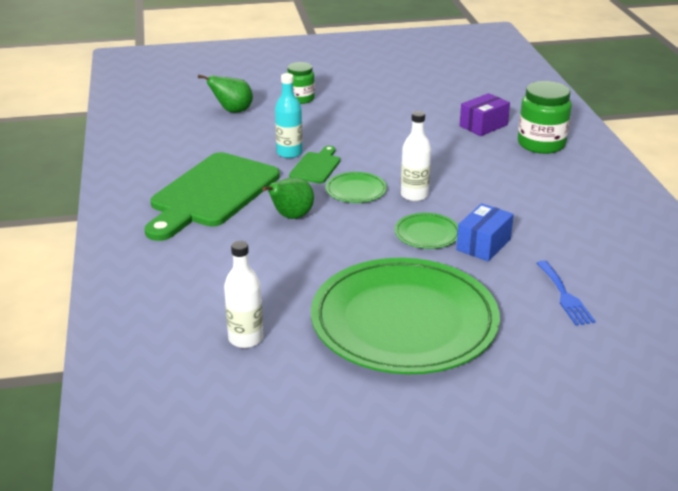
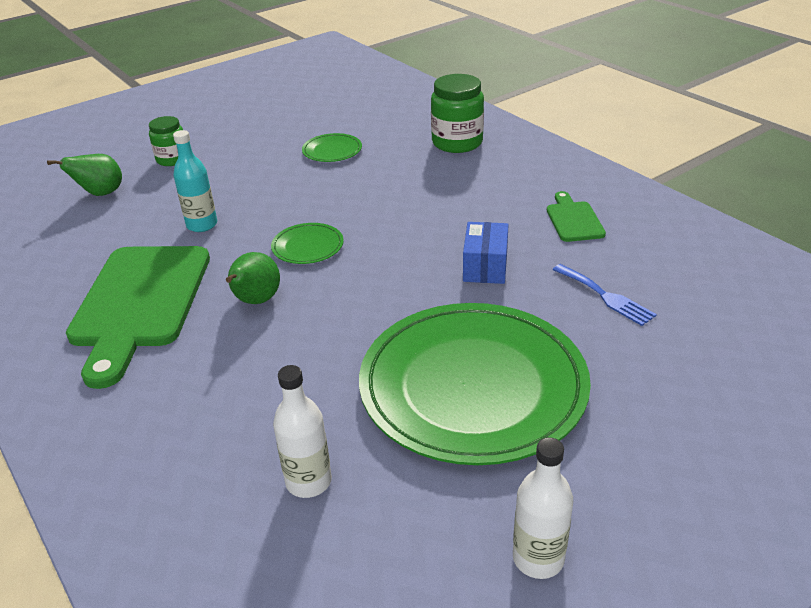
camera: 25 degrees left, 5 degrees up
green cutting board [289,146,340,184] -> green cutting board moved to [547,191,606,242]
green plate [394,213,458,249] -> green plate moved to [302,133,362,162]
white bottle [401,111,431,201] -> white bottle moved to [513,438,573,579]
purple box [460,93,510,136] -> none

